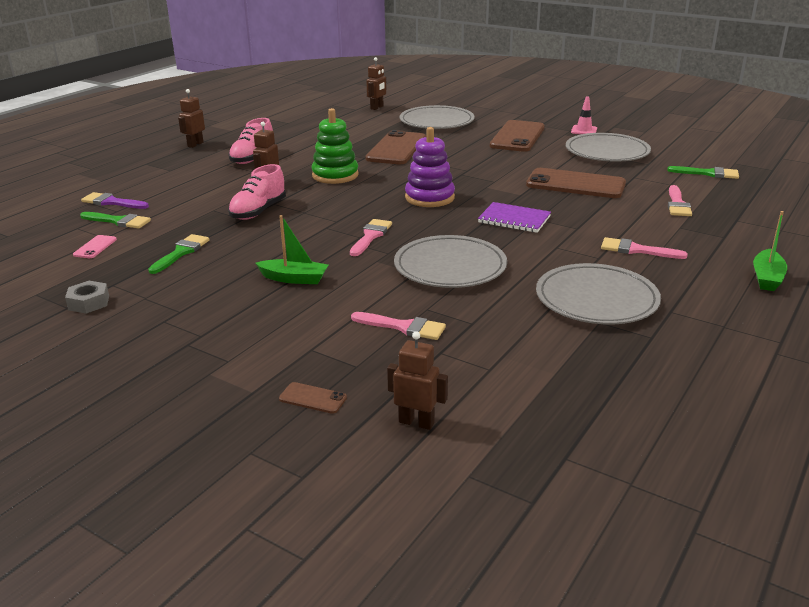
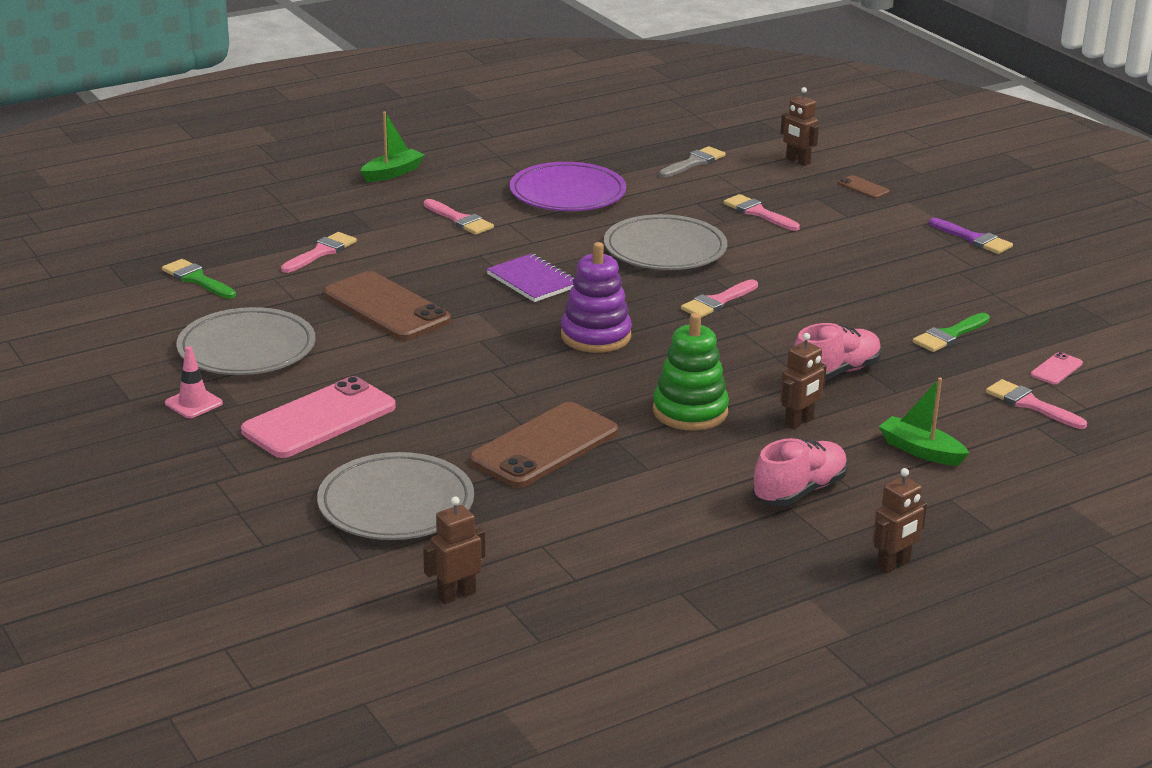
camera: 155 degrees left, 0 degrees up
grey nut [65,281,109,314] -> none
green brush [80,212,151,229] -> pink brush [986,379,1087,429]
purple brush [81,192,149,209] -> purple brush moved to [929,218,1013,254]
green boat [256,215,328,284] -> green boat moved to [879,378,969,466]
brown phone [490,120,545,152] -> pink phone [241,376,396,458]
grey plate [536,263,661,324] -> purple plate [510,162,626,211]
none -> grey brush [659,146,726,178]

